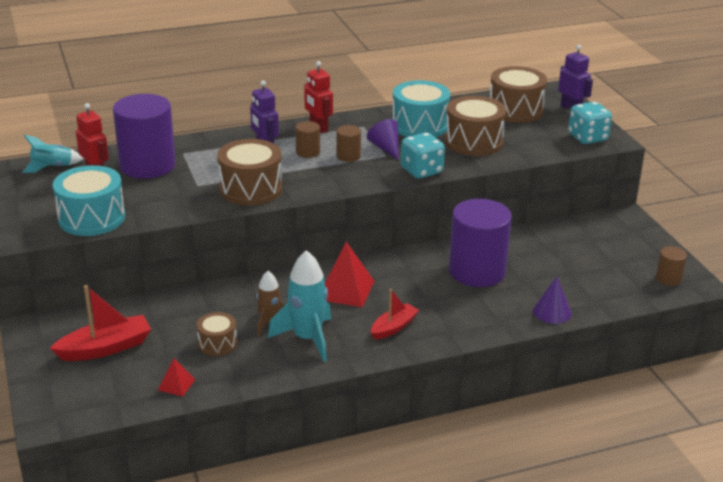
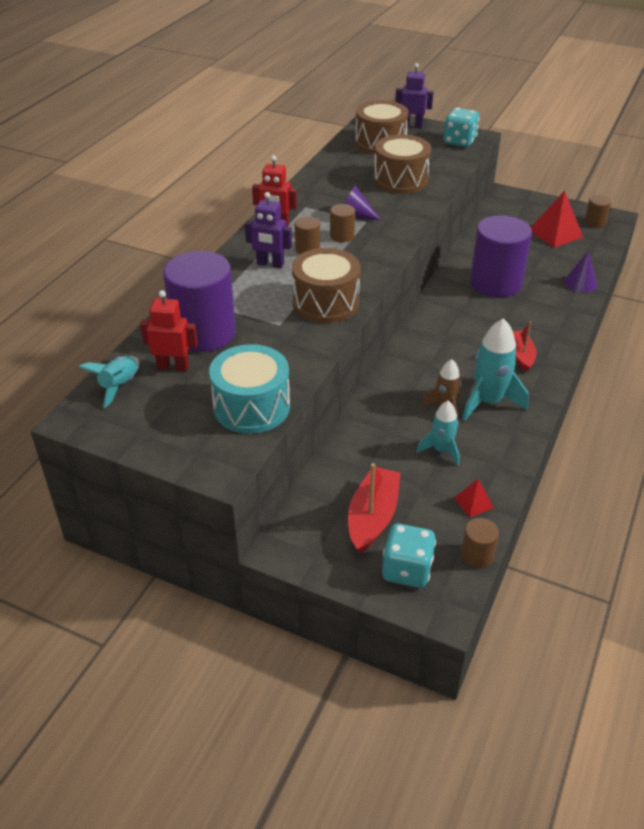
camera: 45 degrees left, 10 degrees up
brown drum [197,312,237,356] -> turquoise rocket [416,401,460,466]
red pyramid [325,242,374,307] -> red pyramid moved to [531,191,583,248]
turquoise drum [392,80,450,137] -> none
turquoise dice [401,133,445,179] -> turquoise dice moved to [382,524,436,588]
none -> brown cylinder [461,518,499,568]

